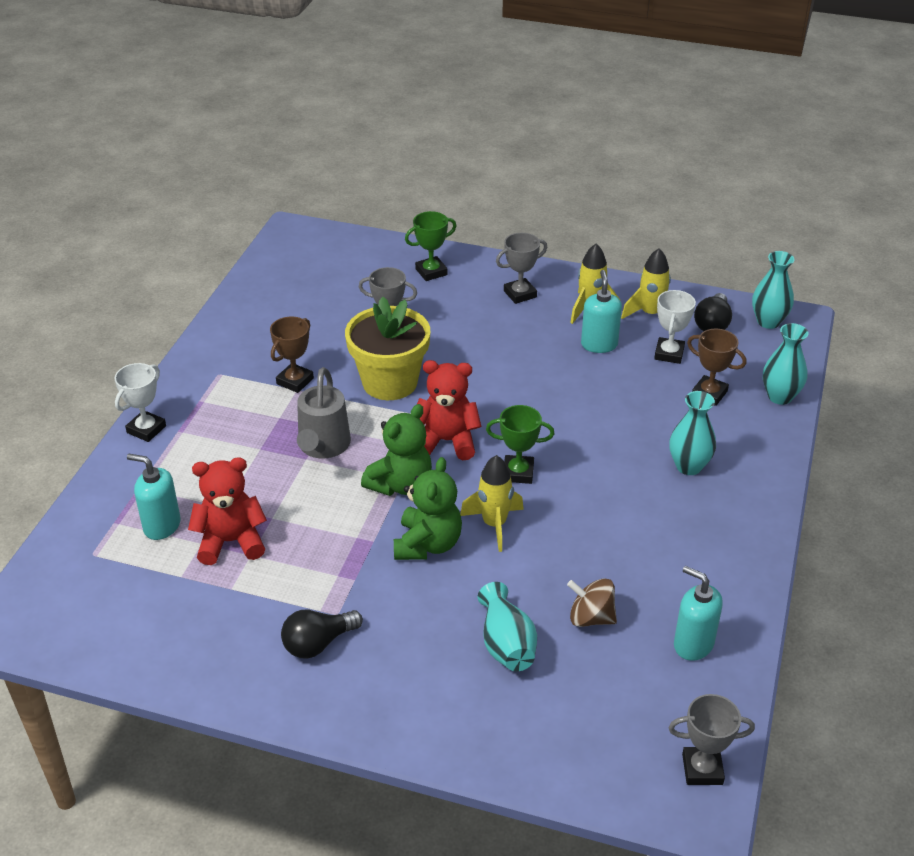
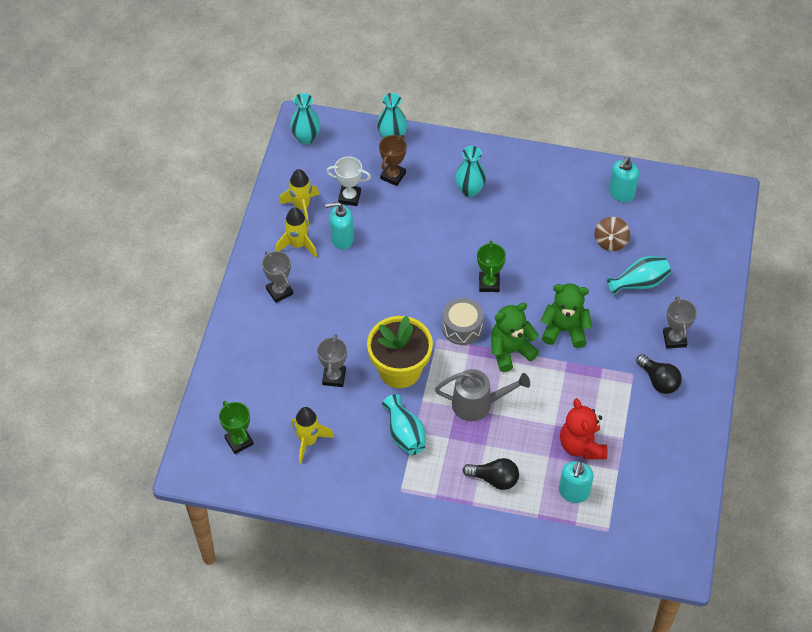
camera: 95 degrees left, 15 degrees up
white trophy [115,363,166,442] -> none
brown trophy [270,317,314,393] -> turquoise vase [382,394,425,455]
green teddy bear [361,404,432,496] -> green teddy bear turned 60 degrees counterclockwise [491,303,539,372]
green trophy [405,211,456,281] -> green trophy moved to [219,401,254,454]
red teddy bear [417,360,482,460] -> grey drum [442,298,484,345]
yellow rocket [460,455,524,552] -> yellow rocket moved to [291,407,334,464]
grey trophy [668,694,755,785] -> grey trophy moved to [663,296,697,349]
black light bulb [694,293,732,331] -> black light bulb moved to [463,458,519,490]

